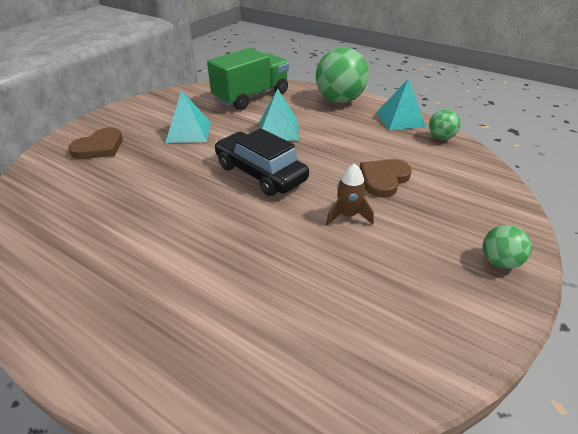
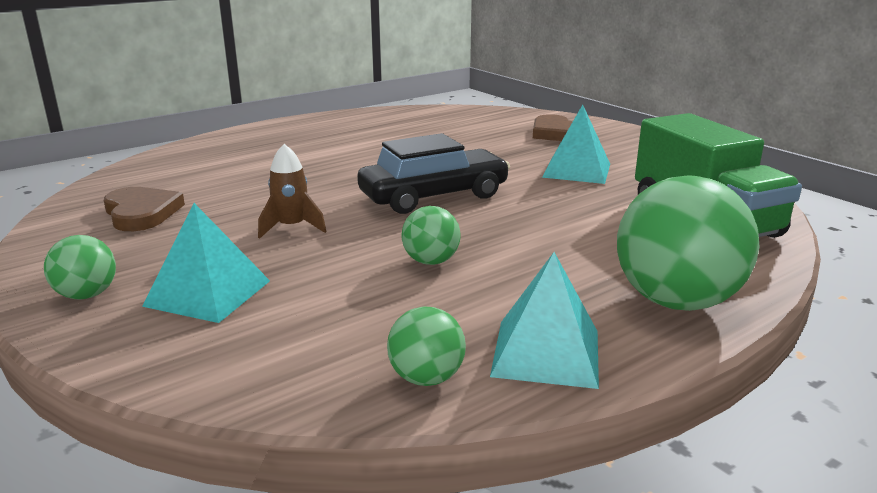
camera: 110 degrees right, 15 degrees down
turquoise pyramid [259,89,299,141] -> turquoise pyramid moved to [142,203,270,323]
brown heart [360,159,412,198] -> brown heart moved to [104,187,185,231]
none -> green ball [402,206,461,265]

